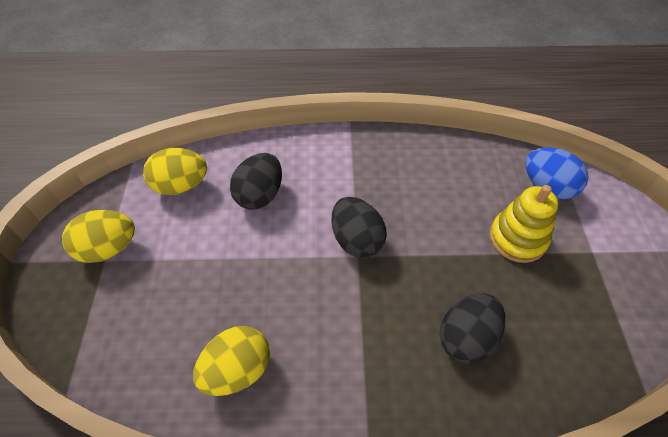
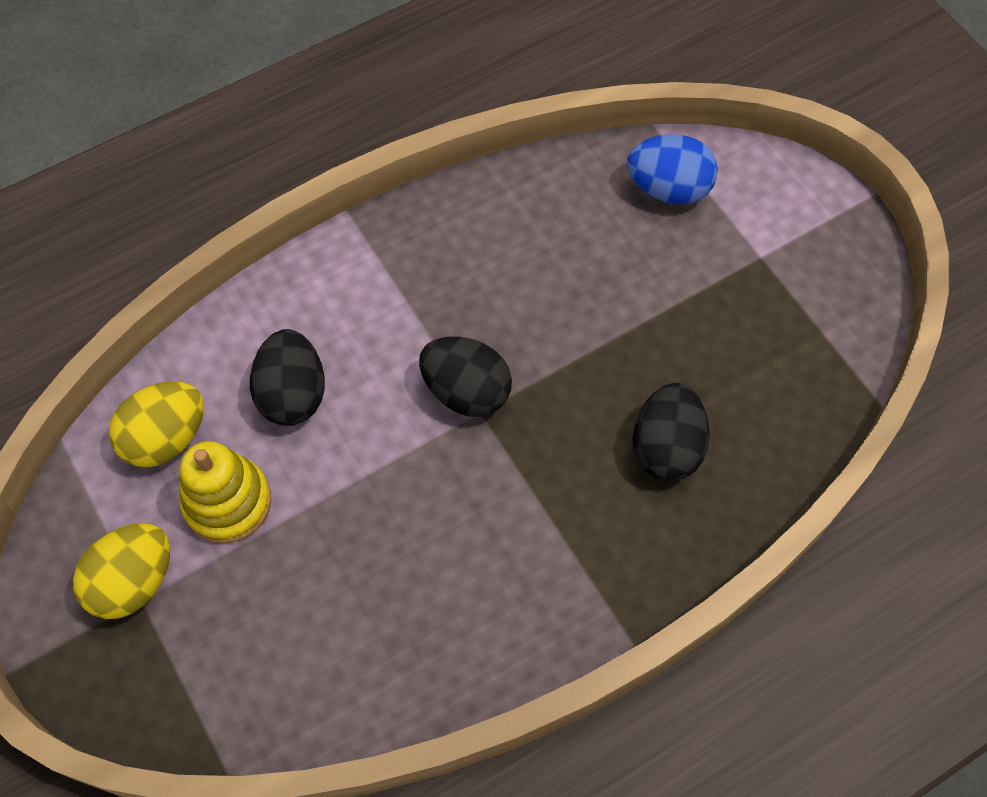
camera: 30 degrees left, 10 degrees up
yellow egg [193,326,270,396] -> none
yellow stacking toy [489,185,558,263] -> yellow stacking toy moved to [179,441,271,544]

